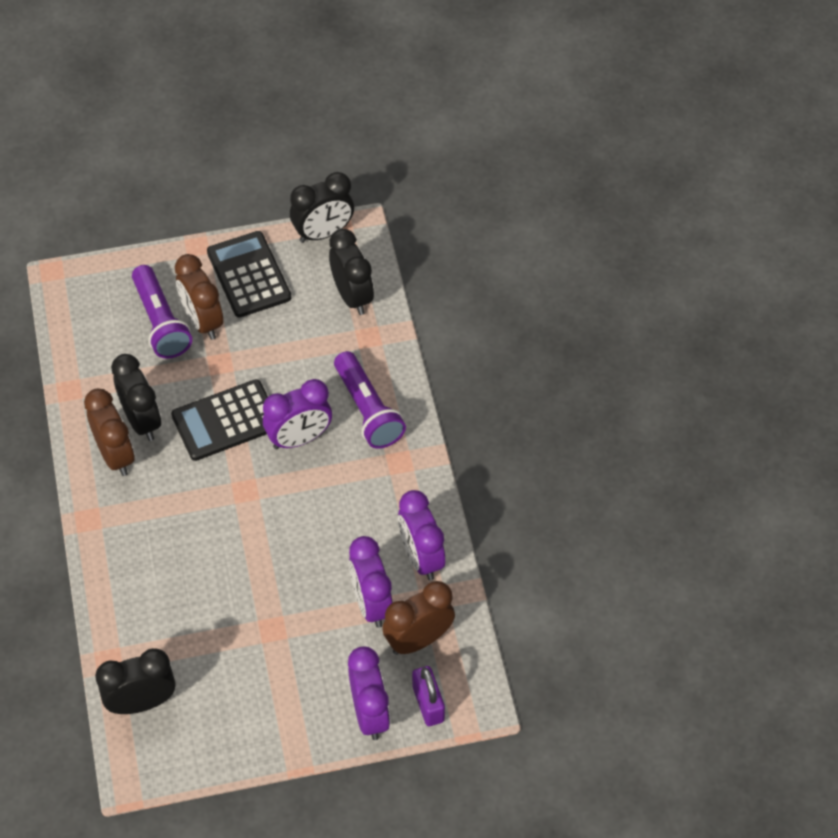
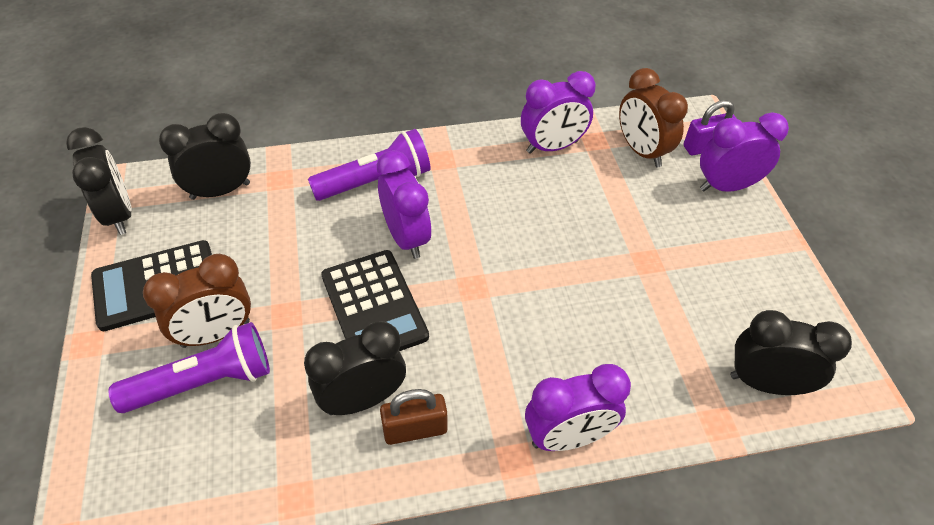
camera: 90 degrees left, 5 degrees down
brown clock [84,388,135,476] -> brown padlock [380,389,447,445]
black clock [95,648,175,714] -> black clock turned 120 degrees clockwise [730,310,852,395]
purple clock [349,536,393,628] -> purple clock moved to [525,364,631,451]

